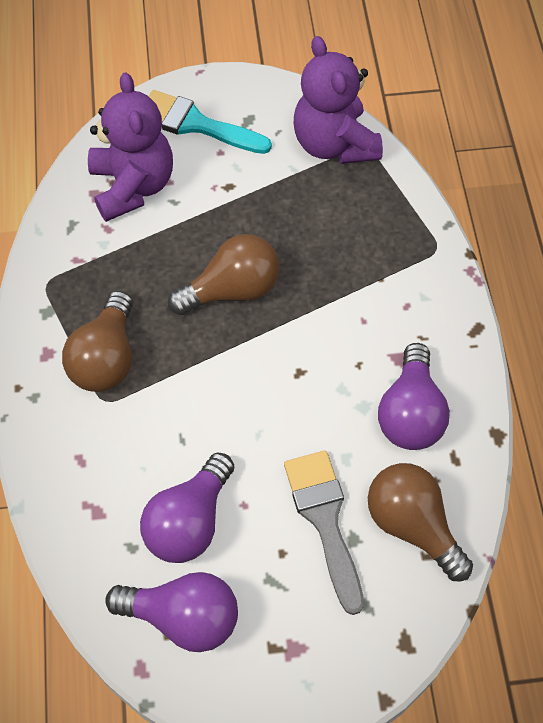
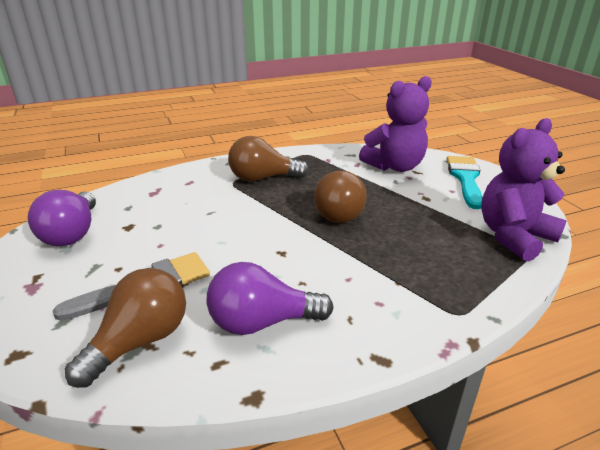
camera: 75 degrees right, 30 degrees down
purple light bulb [140,453,234,563] -> none
brown light bulb [168,234,280,315] -> brown light bulb turned 45 degrees clockwise [314,170,367,223]

